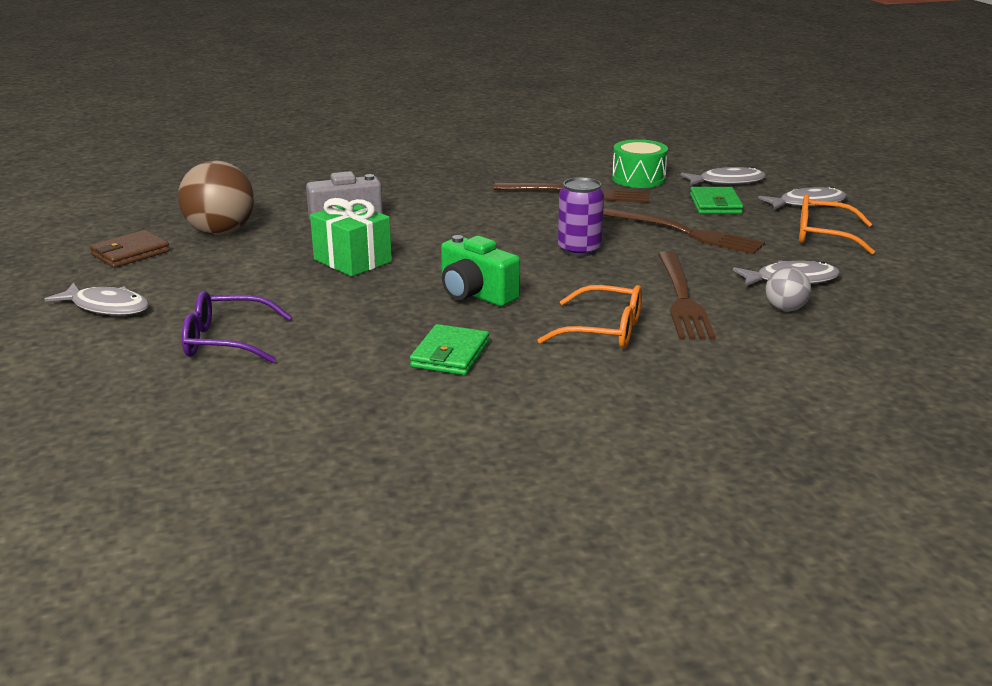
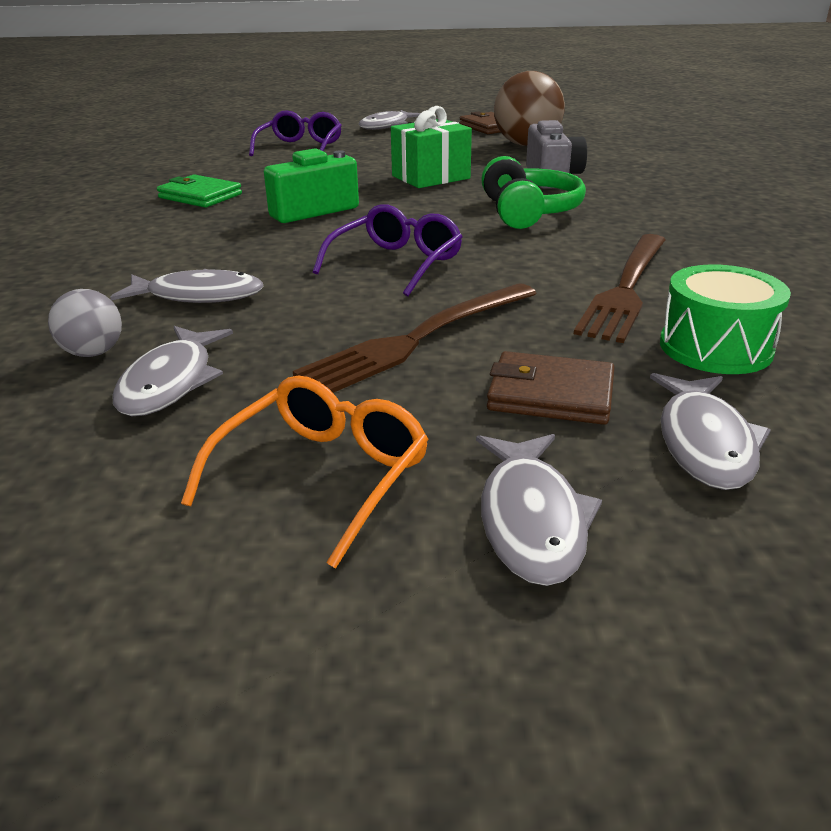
camera: 105 degrees right, 5 degrees up
orange glasses [538,285,642,349] -> none
purple can [558,177,604,257] -> purple glasses [313,204,463,296]
brown fork [658,251,716,340] -> grey fish [110,269,263,303]
green wallet [690,187,743,214] -> brown wallet [487,351,615,425]
none -> green headphones [481,156,586,229]

